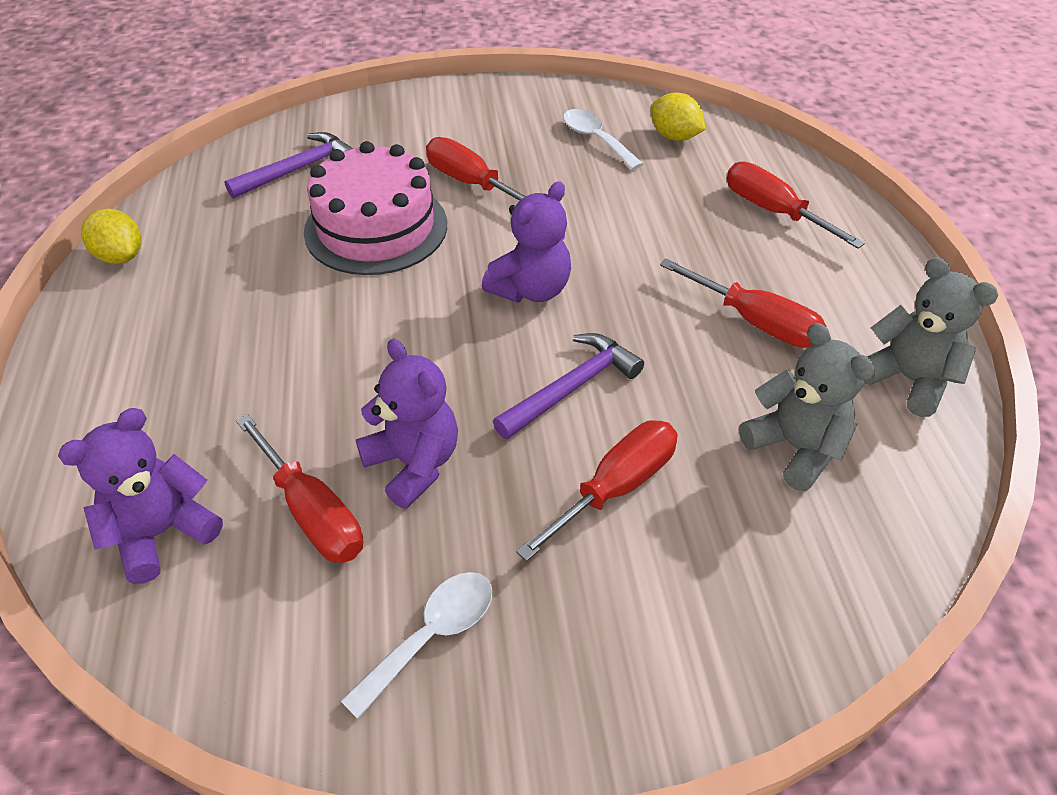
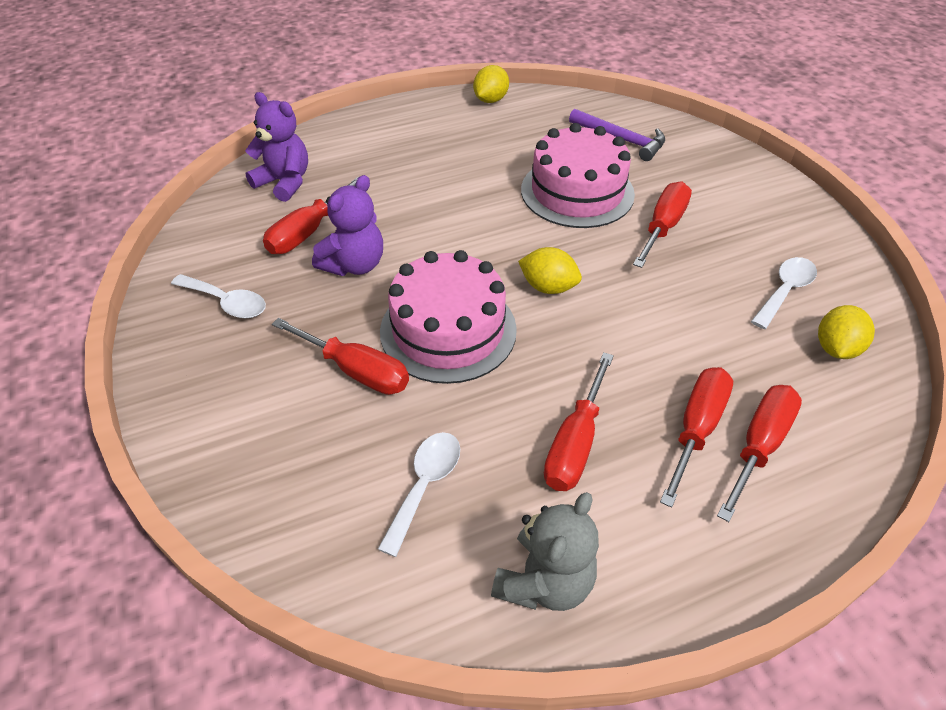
camera: 75 degrees right, 0 degrees up
purple teddy bear [482,181,571,303] -> yellow lemon [518,247,582,294]
purple hammer [493,333,644,440] -> pink cake [380,250,517,384]
grey teddy bear [739,323,875,491] -> white spoon [378,432,460,557]
none -> red screwdriver [660,367,733,508]

